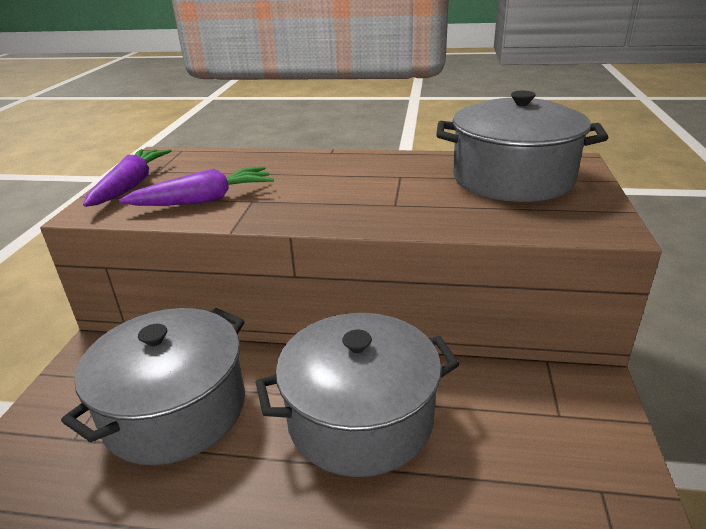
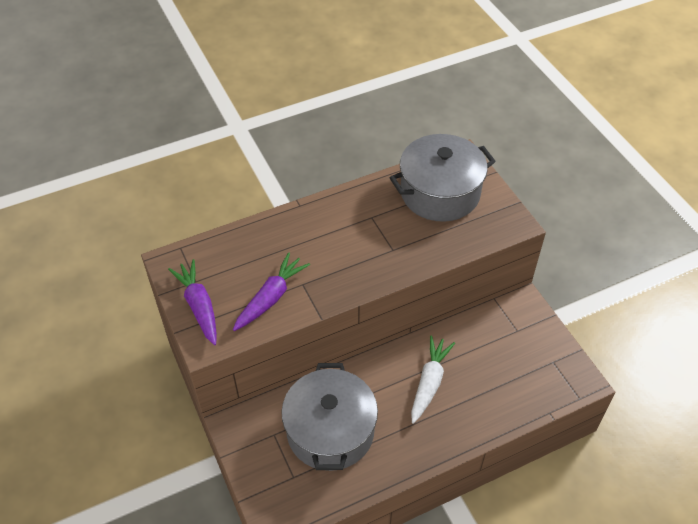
camera: 35 degrees left, 20 degrees up
grey pot [256,313,460,477] -> white carrot [411,335,455,424]

